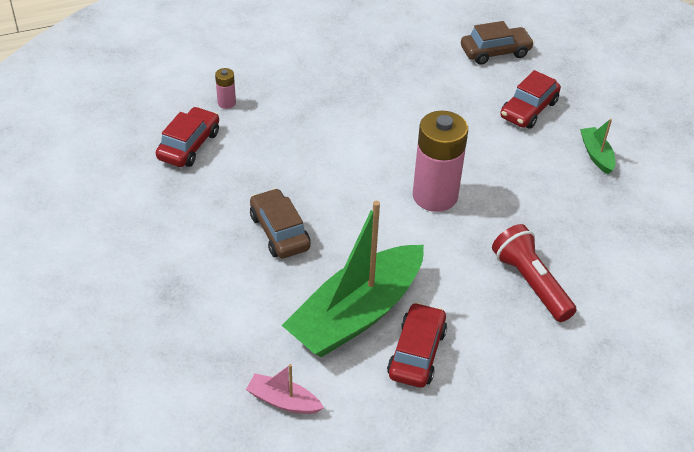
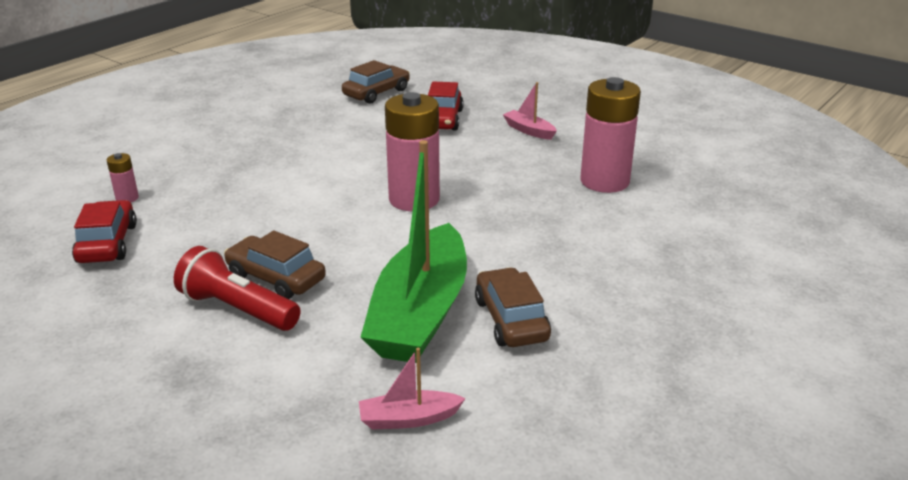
camera: 30 degrees left, 15 degrees down
red car [387,302,447,388] -> brown car [475,267,551,347]
red flashlight [492,224,577,322] -> red flashlight moved to [174,246,300,331]
green boat [580,119,615,174] -> pink boat [503,82,557,140]
none -> pink battery [580,77,641,193]

